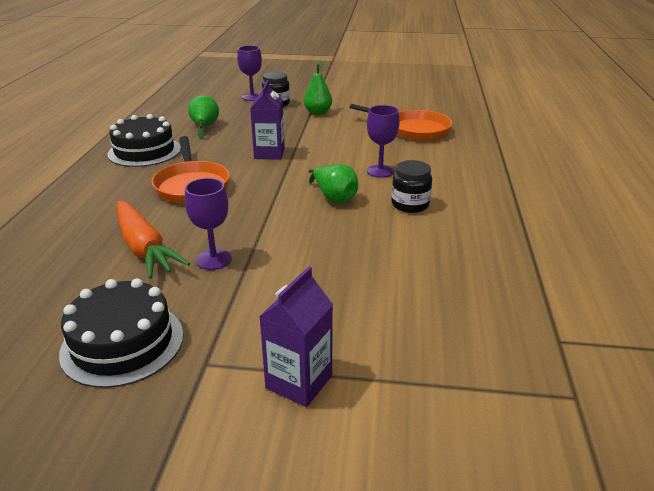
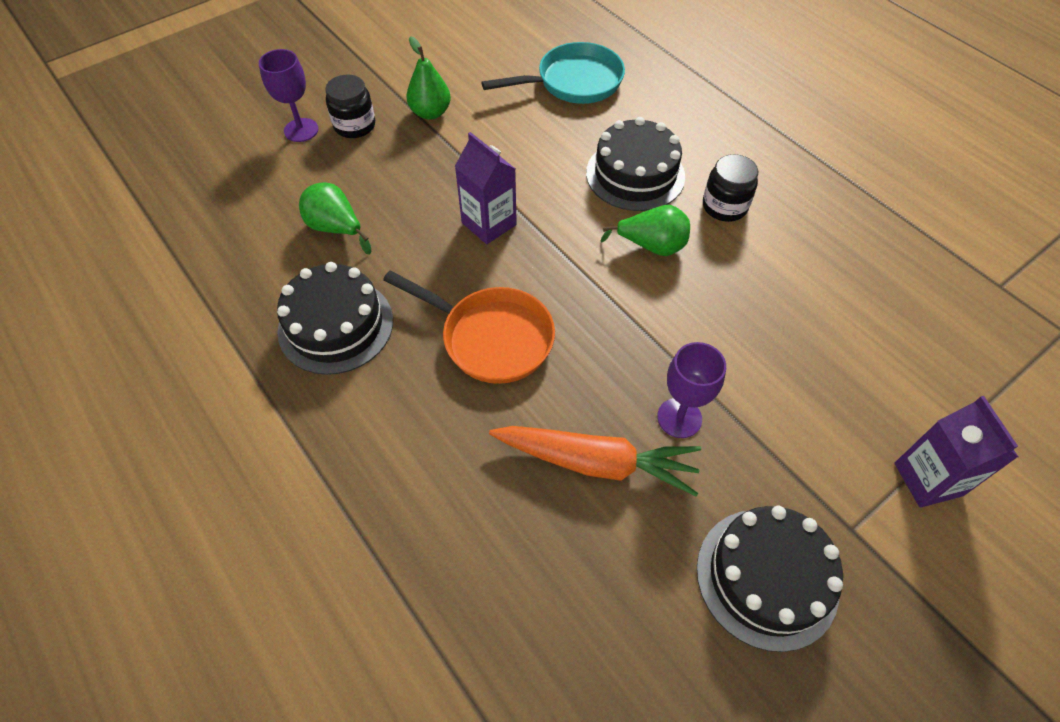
camera: 45 degrees left, 25 degrees up
orange pan [350,104,452,141] -> turquoise pan [481,42,625,104]
purple goblet [367,105,399,178] -> black cake [586,117,685,211]

